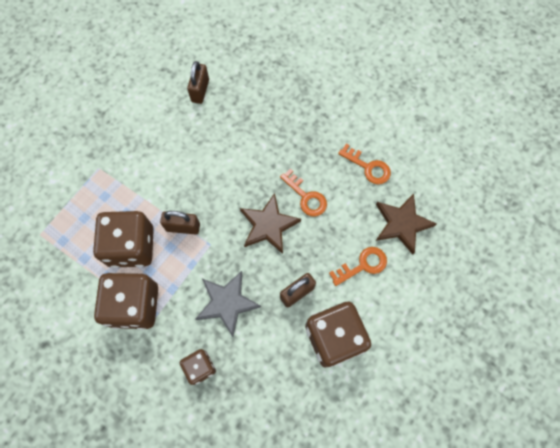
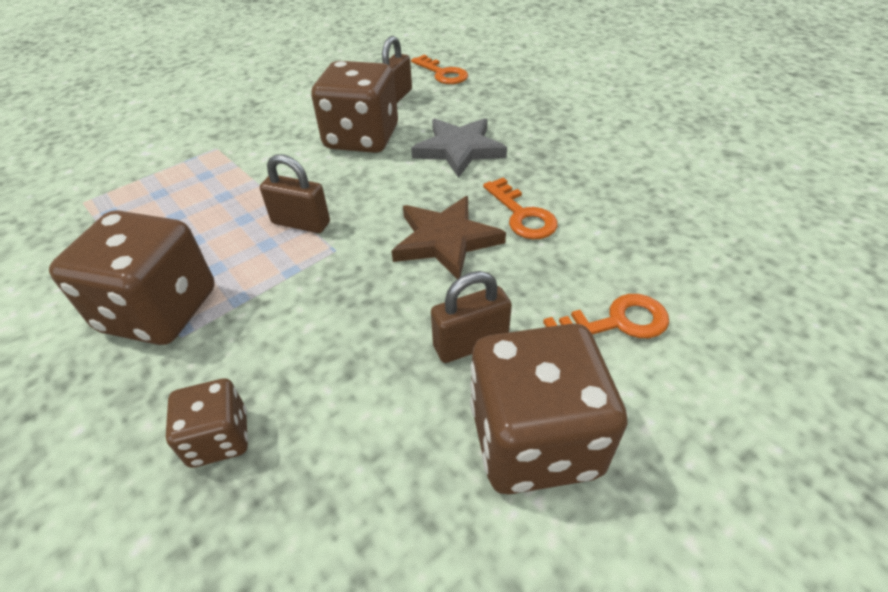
camera: 15 degrees right, 25 degrees down
brown dice [93,211,154,268] -> brown dice moved to [311,61,398,153]
grey star [196,271,261,337] -> grey star moved to [411,118,507,178]
orange key [338,144,391,184] -> orange key moved to [411,55,468,84]
brown star [376,193,437,255] -> none

